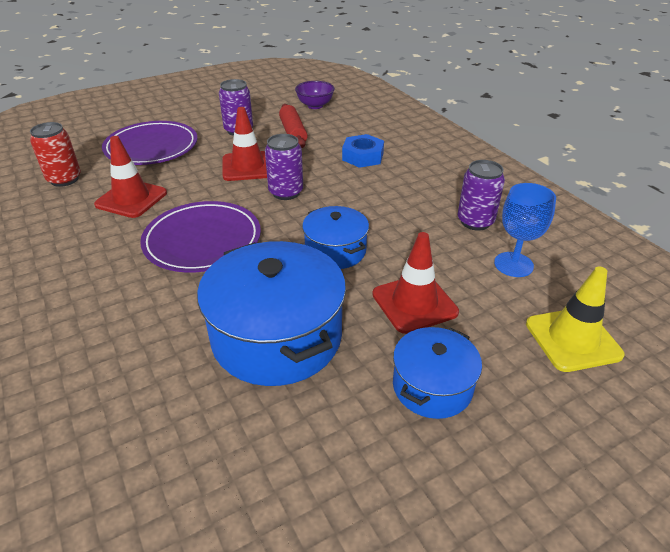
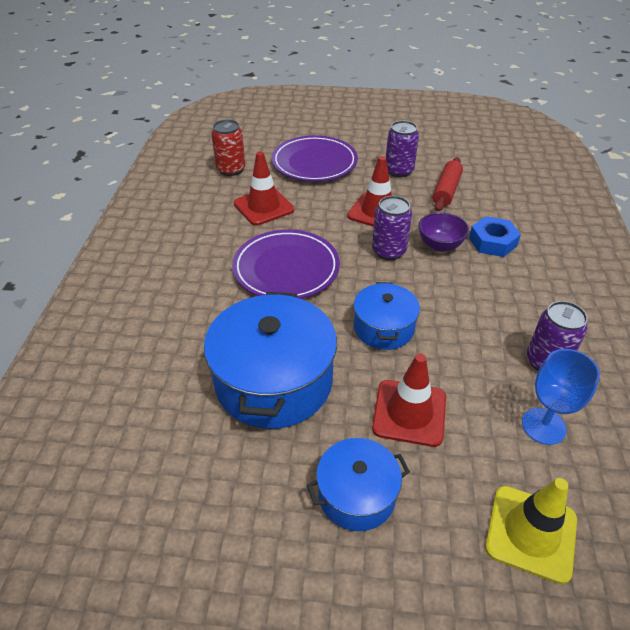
camera: 35 degrees right, 5 degrees up
purple bowl [295,81,335,109] -> purple bowl moved to [418,212,469,252]

